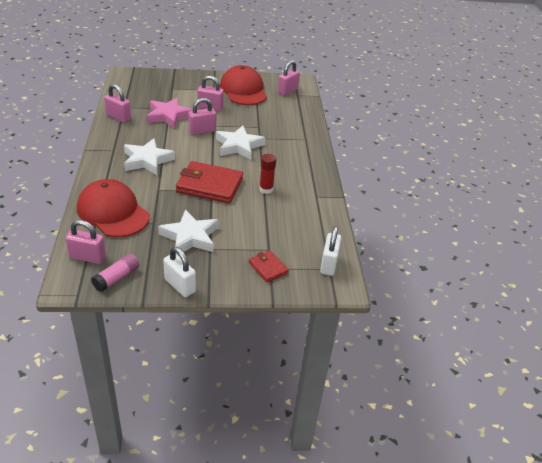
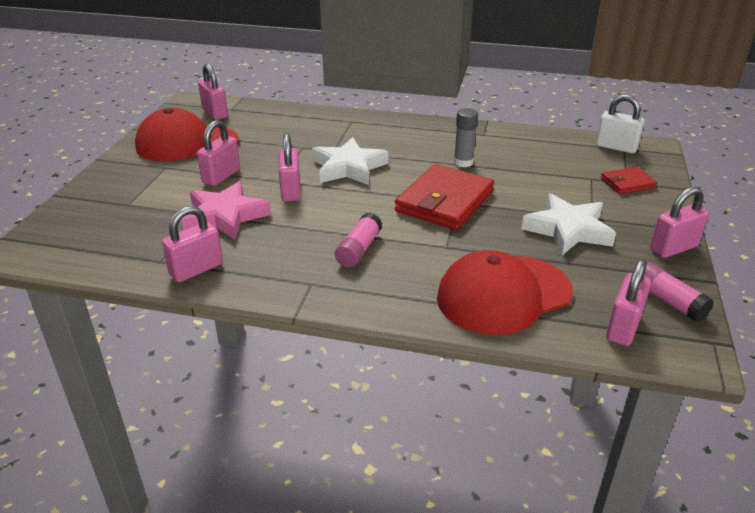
camera: 70 degrees left, 5 degrees down
white star [124,138,175,175] -> pink glue stick [335,213,382,267]
white padlock [163,247,196,297] -> pink padlock [650,187,709,258]
red glue stick [259,154,276,194] -> grey glue stick [454,108,478,167]

